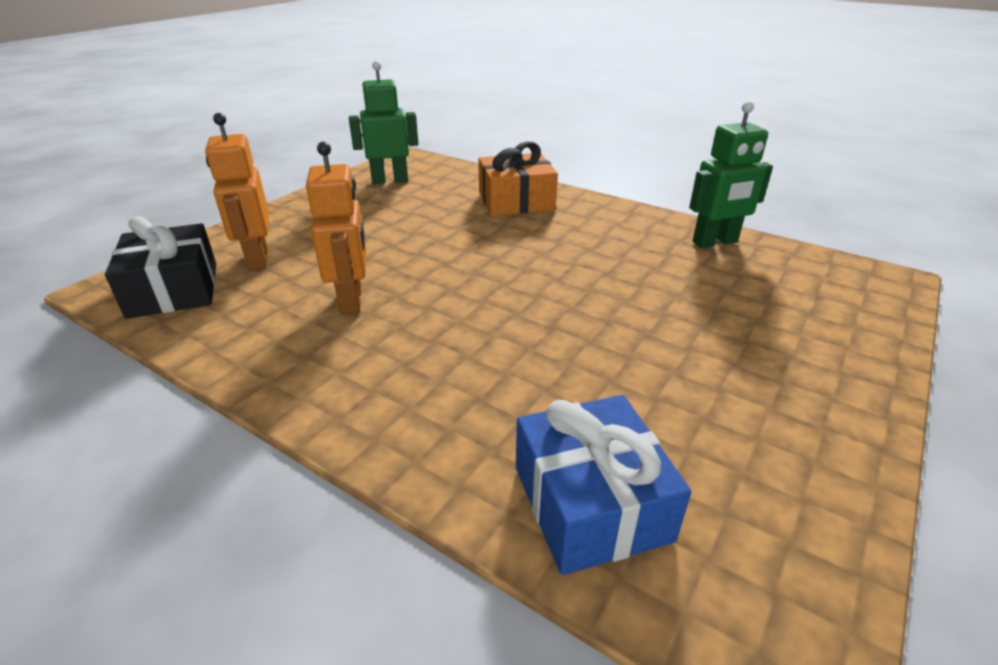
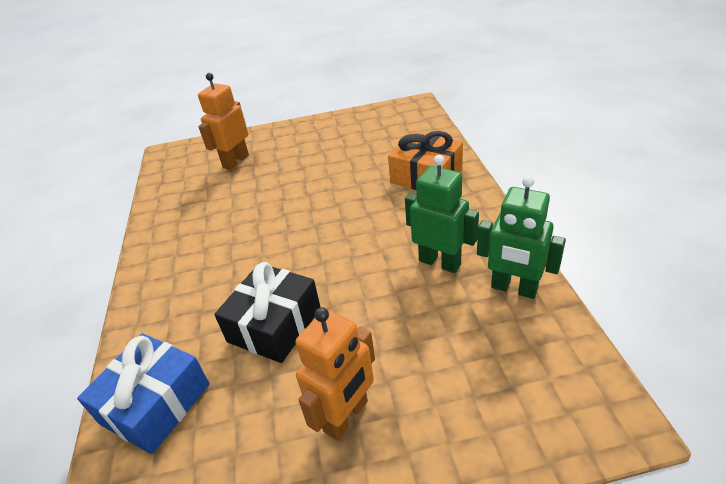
camera: 50 degrees right, 5 degrees up
black gift [105,216,216,319] -> black gift moved to [214,262,321,363]
orange robot [306,142,366,315] -> orange robot moved to [296,307,375,441]
green robot [349,61,418,184] -> green robot moved to [405,155,479,273]

